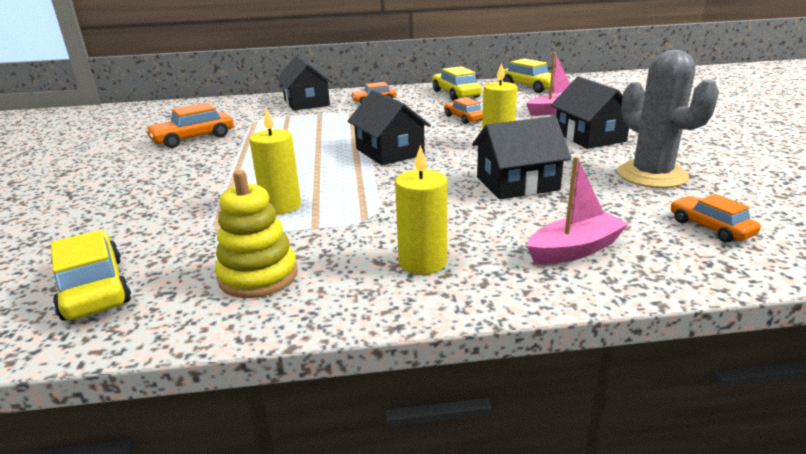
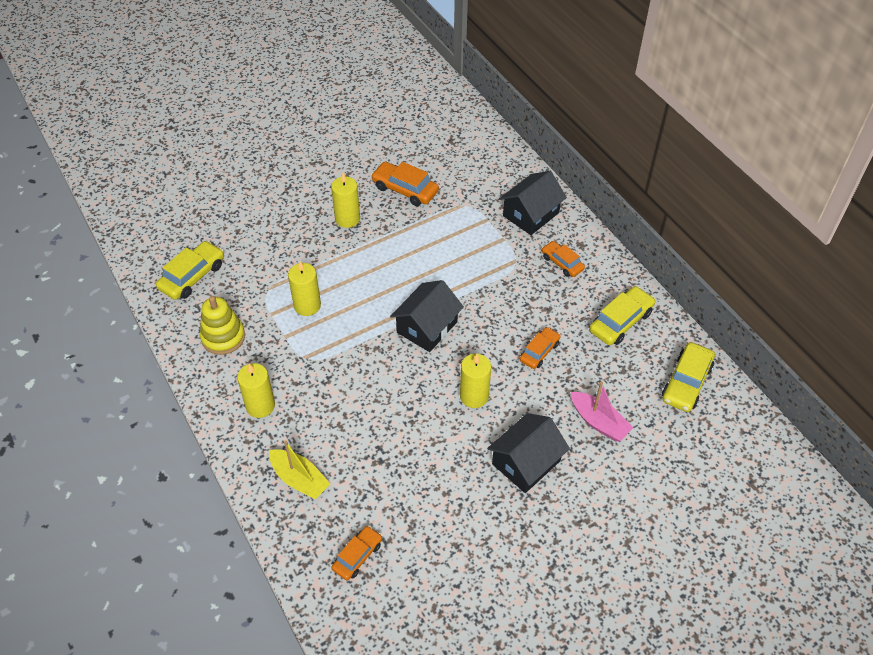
camera: 65 degrees right, 25 degrees up
black house [472,116,571,199] -> none
pink boat [527,156,628,264] -> yellow boat [269,440,330,499]
grey cactus [617,50,719,188] -> none
none -> yellow candle [331,173,360,228]

